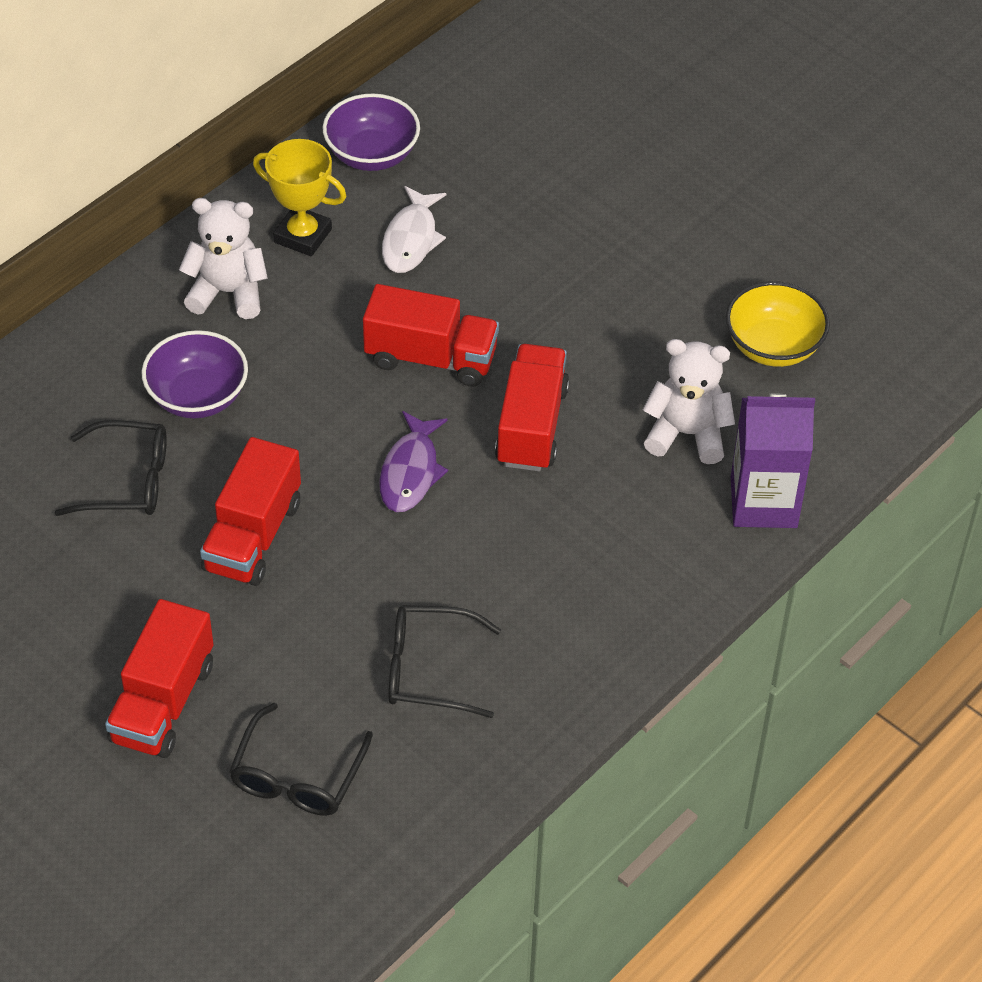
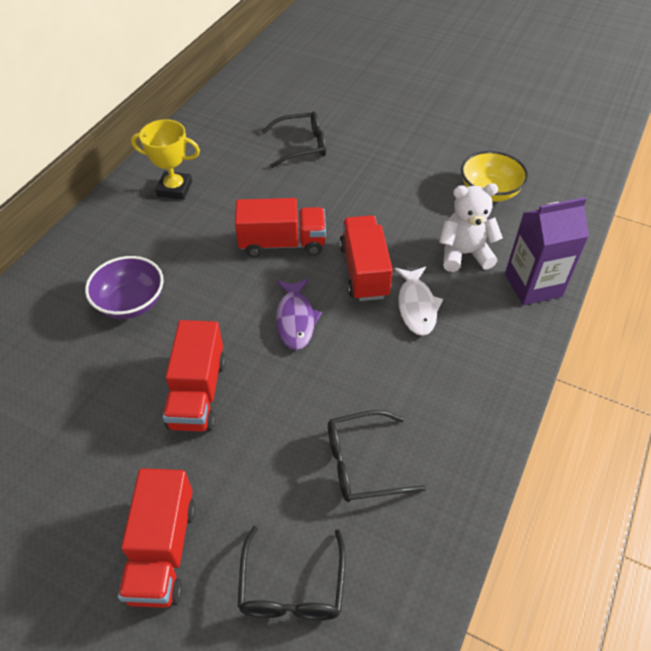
camera: 15 degrees left, 0 degrees up
black glasses [55,420,167,516] -> black glasses moved to [262,111,326,168]
white teddy bear [179,198,268,319] -> none
purple bowl [323,93,420,171] -> none
white fish [382,186,446,273] -> white fish moved to [395,266,443,336]

